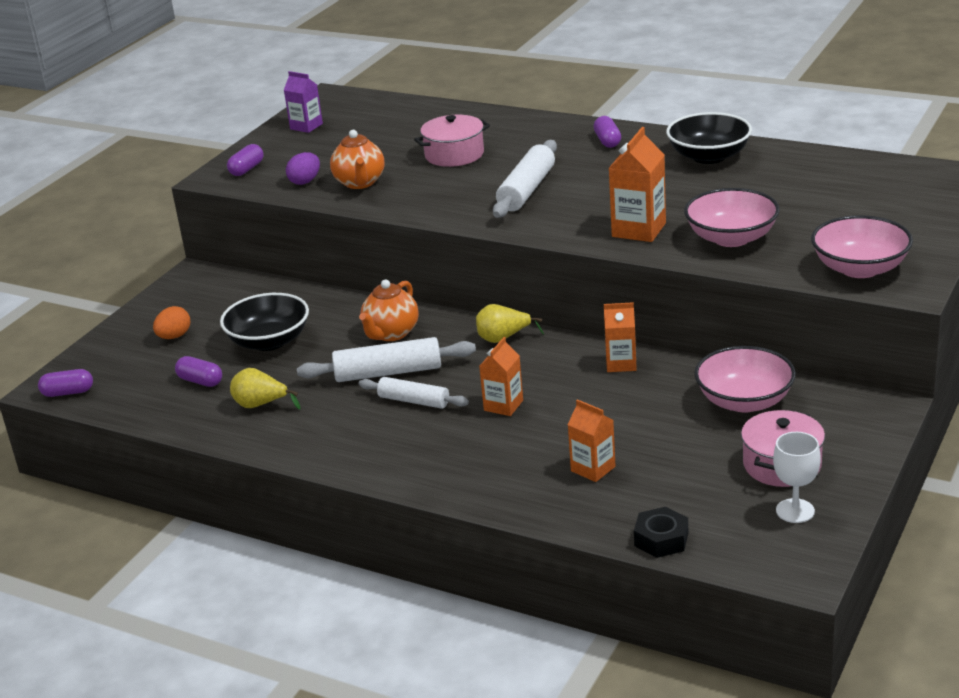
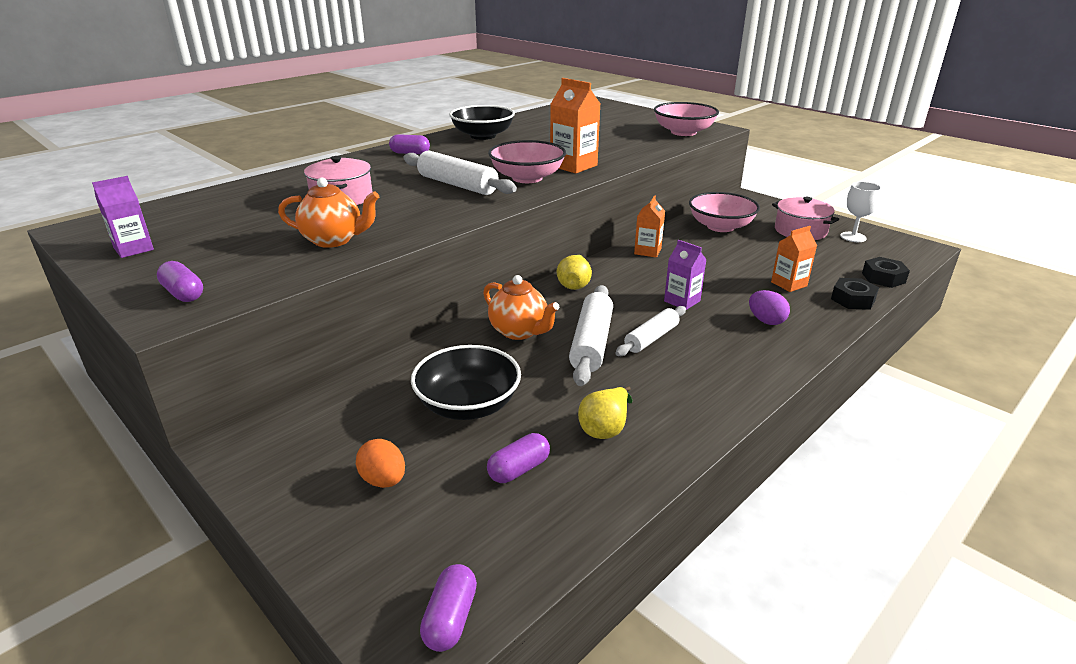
camera: 75 degrees left, 0 degrees up
purple egg [286,152,320,185] -> purple egg moved to [749,290,790,325]
orange carton [479,337,523,416] -> purple carton [664,240,707,310]
pink bowl [684,188,780,247] -> pink bowl moved to [488,140,566,183]
none -> black nut [831,278,879,310]

